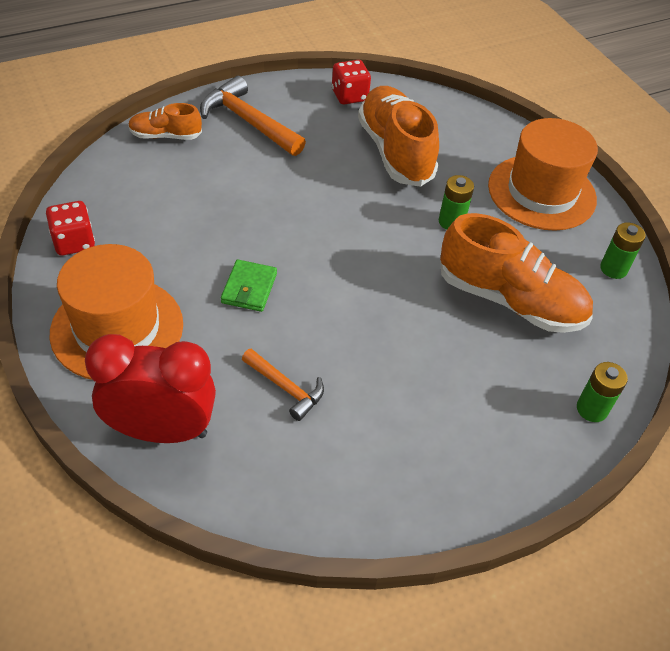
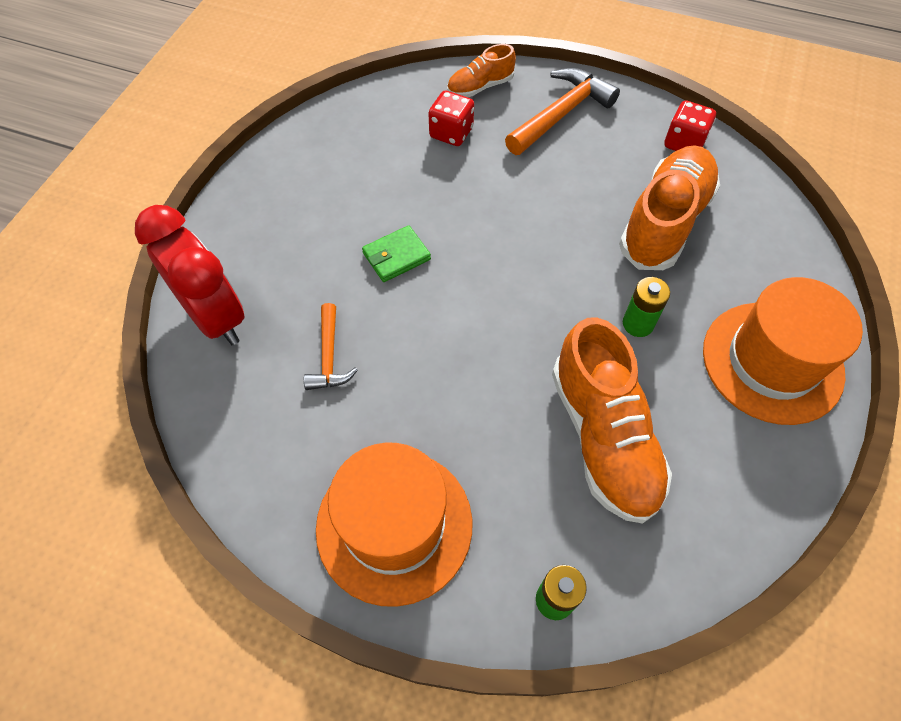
camera: 50 degrees right, 10 degrees up
red dice [46,201,95,256] -> red dice moved to [429,91,474,146]
orange hat [50,244,183,380] -> orange hat moved to [316,443,472,607]
orange shoe [128,103,202,140] -> orange shoe turned 75 degrees counterclockwise [447,44,516,97]
orange hammer [200,76,306,156] -> orange hammer turned 45 degrees clockwise [505,68,620,155]
green battery [600,222,646,279] -> none

